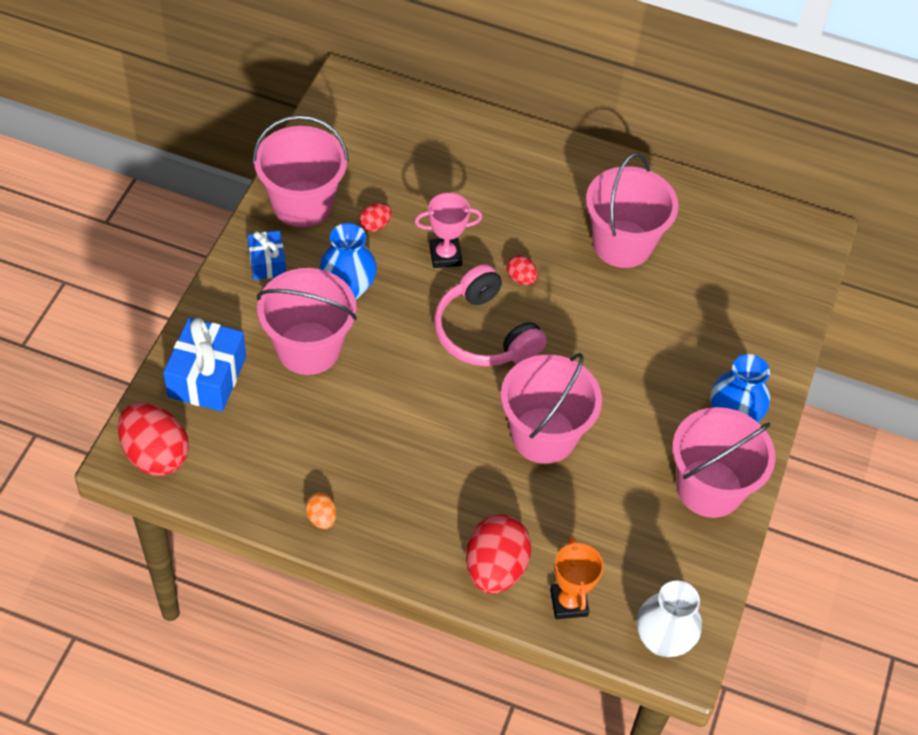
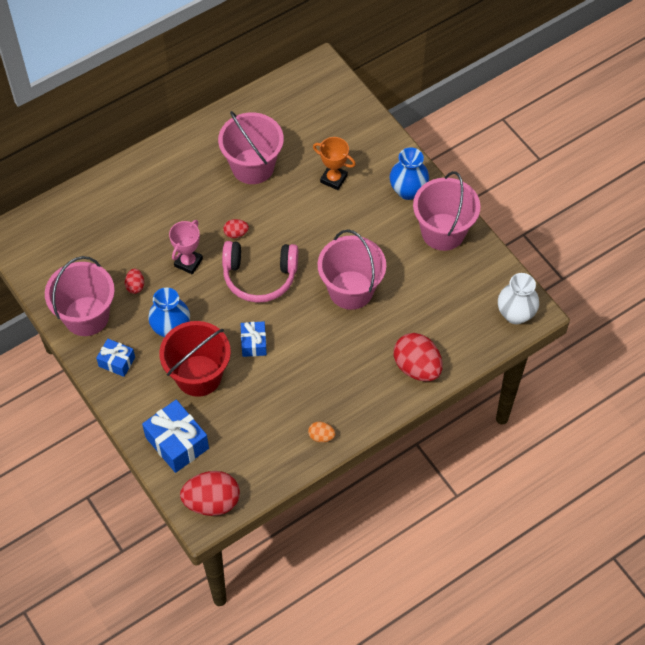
camera: 50 degrees left, 5 degrees up
pink bucket [257,268,357,375] -> red bucket [159,321,231,397]
orange trophy [550,536,604,619] -> orange trophy moved to [313,137,356,190]
none -> blue gift [240,321,267,357]

